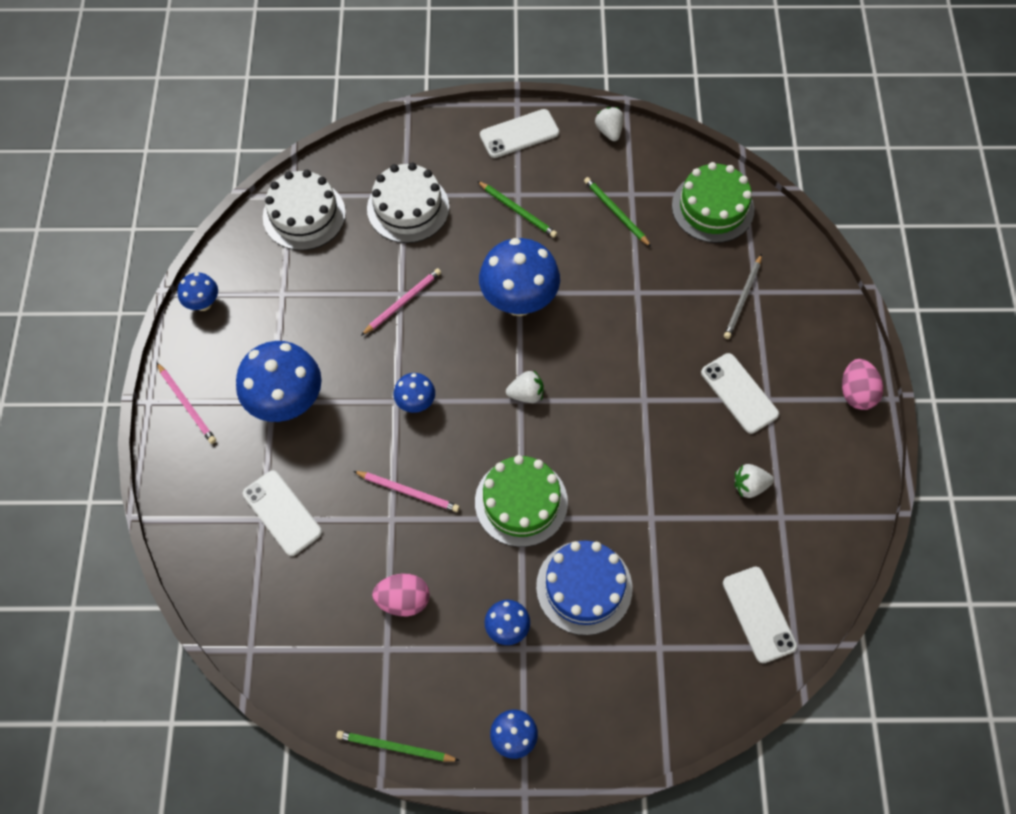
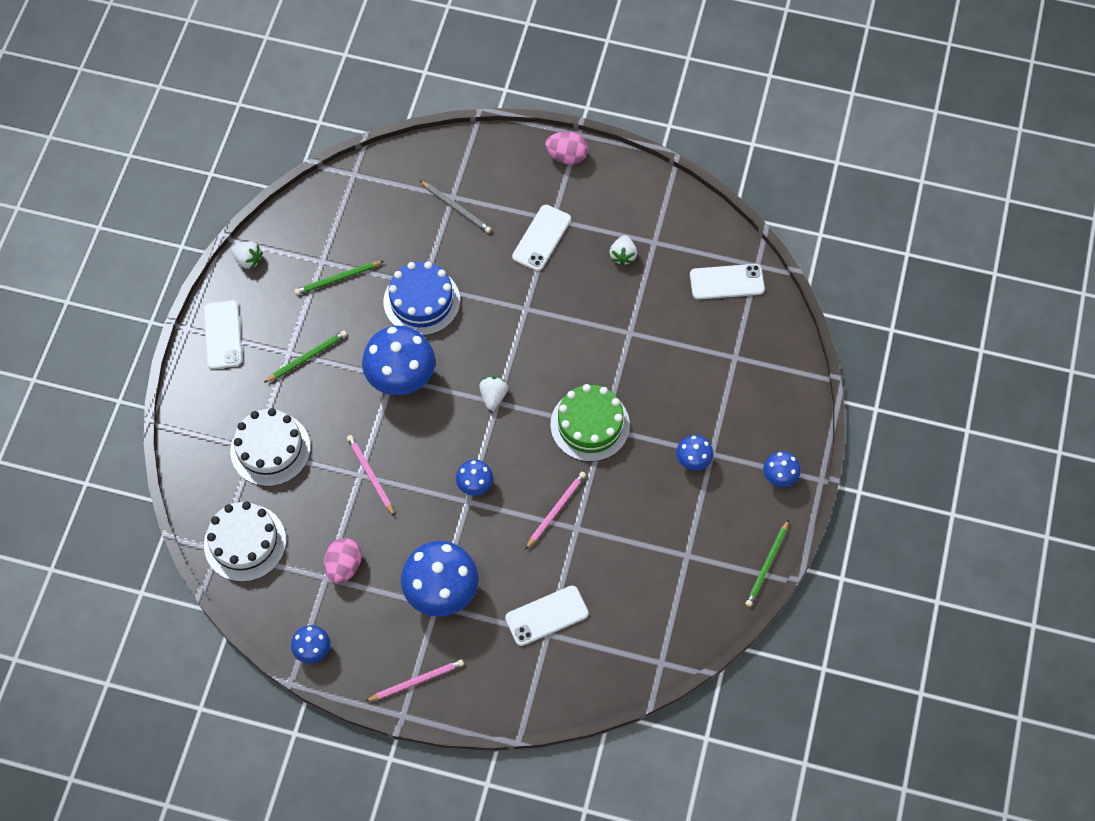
camera: 75 degrees left, 0 degrees up
pink egg [372,574,430,616] -> pink egg moved to [324,538,362,584]
blue cake [536,540,633,635] -> blue cake moved to [383,261,460,336]
white strawberry [595,107,624,141] -> white strawberry turned 150 degrees counterclockwise [231,241,263,269]
green cake [672,162,754,243] -> none
white phone [701,353,779,434] -> white phone turned 45 degrees counterclockwise [512,205,571,271]

